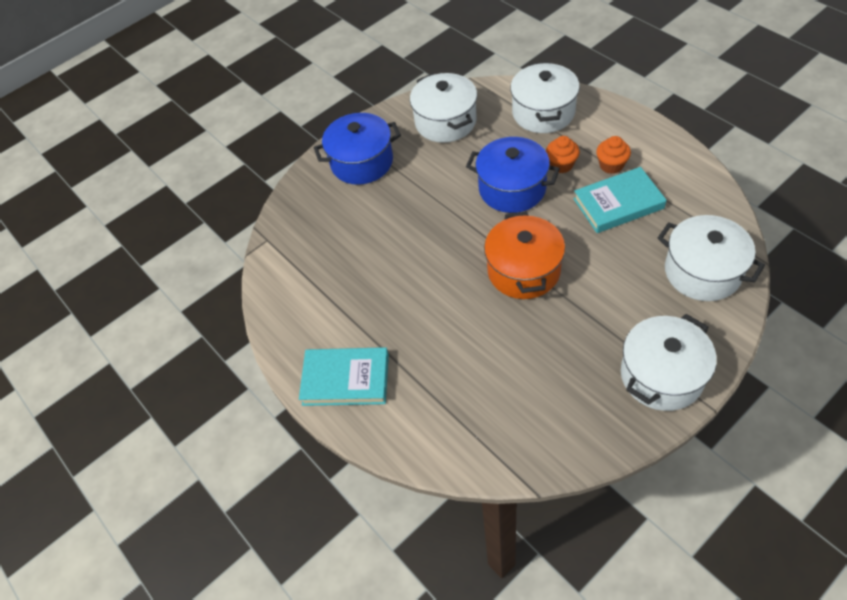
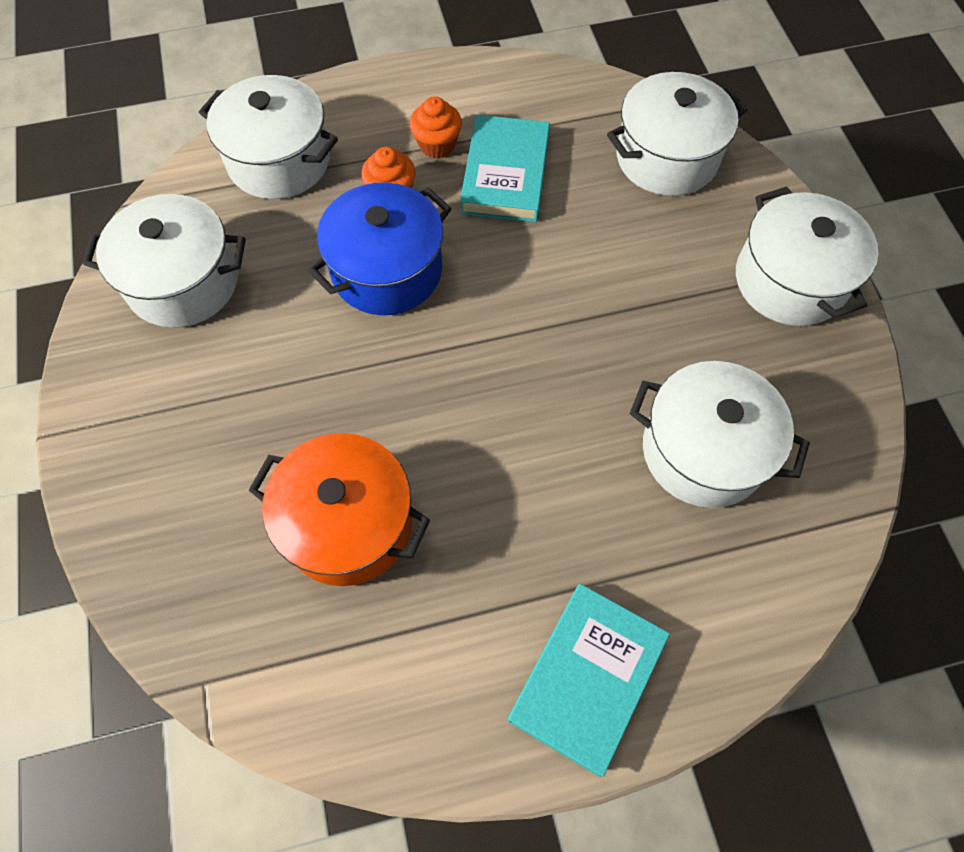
camera: 70 degrees left, 10 degrees up
blue pot [314,113,401,185] -> none
orange pot [484,211,565,299] -> orange pot moved to [249,433,430,586]
none -> white pot [630,361,810,508]

